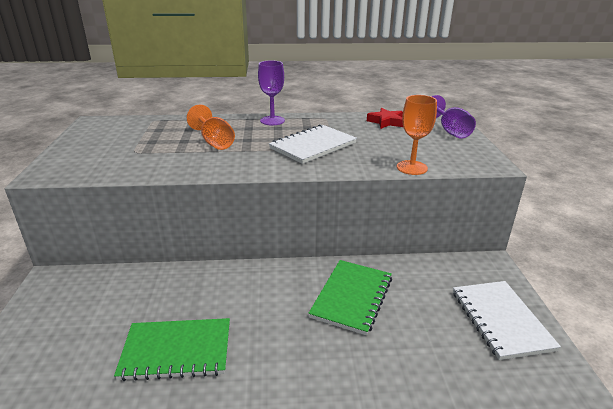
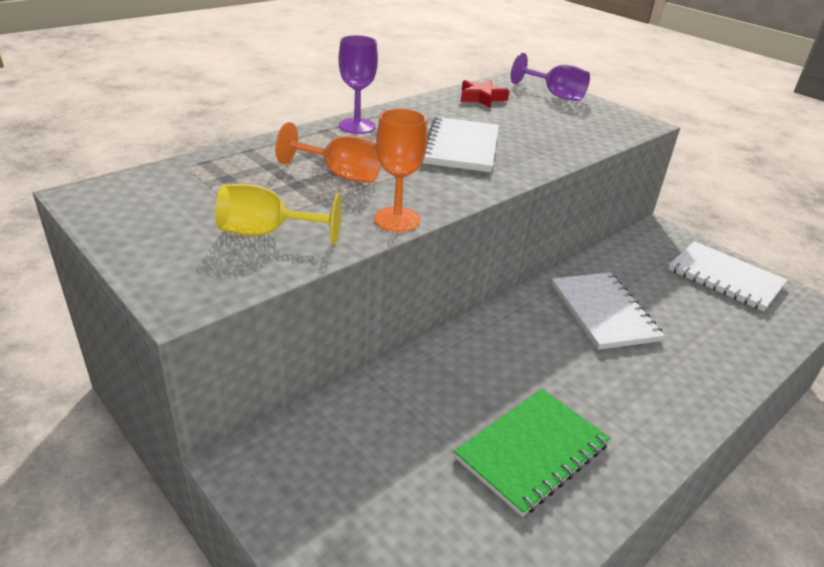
camera: 40 degrees left, 5 degrees up
green notebook [308,260,392,335] -> white notebook [552,272,665,350]
orange goblet [397,95,437,175] -> orange goblet moved to [374,108,427,232]
none -> yellow goblet [215,184,342,245]

